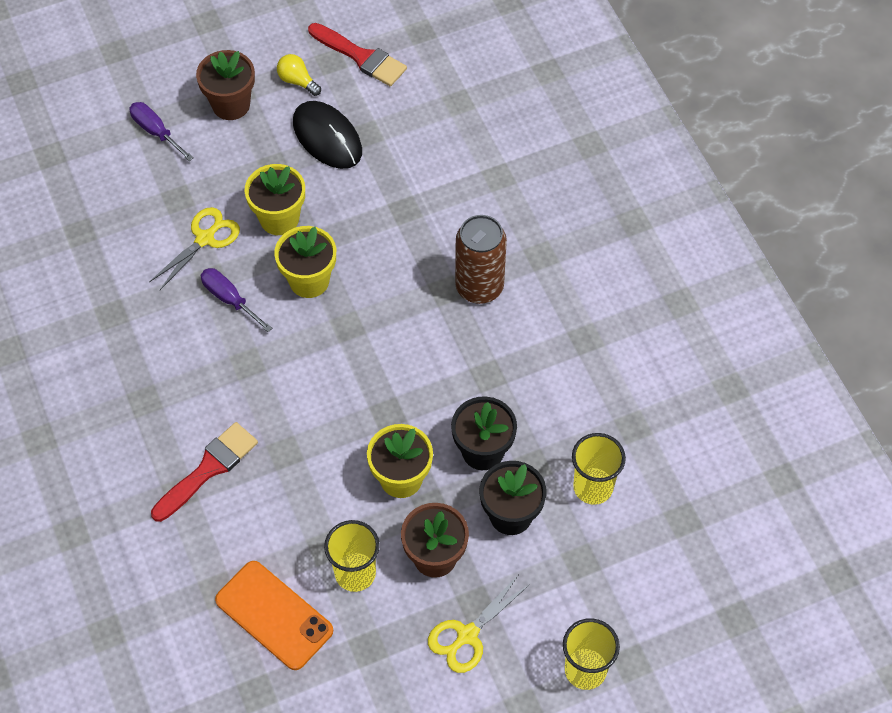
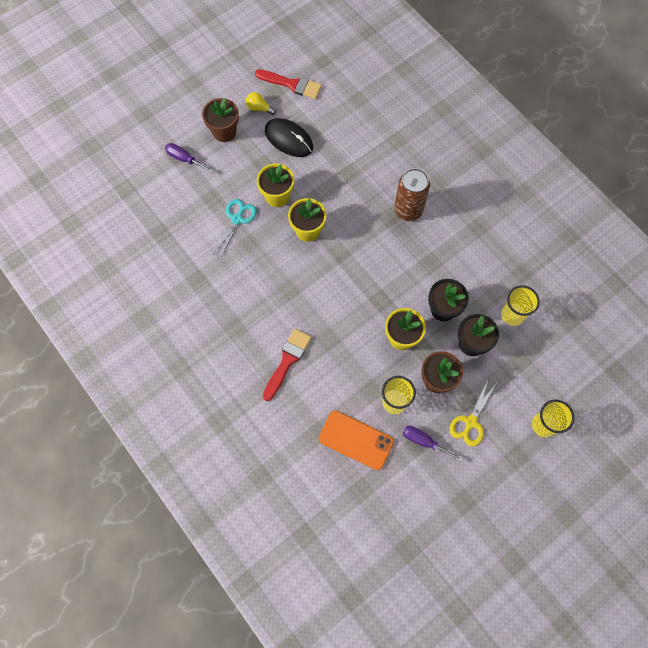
camera: 15 degrees left, 10 degrees up
yellow scissors [149,207,240,290] -> turquoise scissors [214,199,257,257]
purple screwdriver [201,268,272,332] -> purple screwdriver moved to [403,426,463,462]

